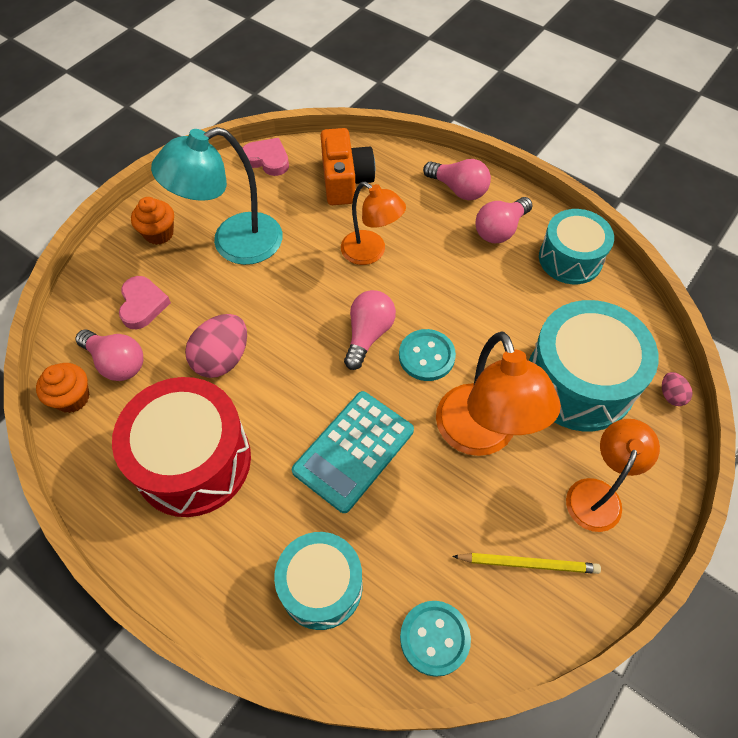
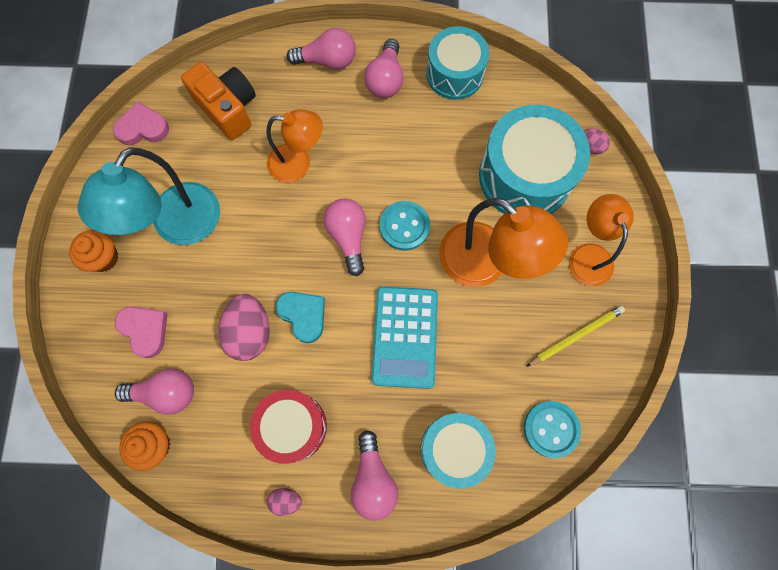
camera: 35 degrees left, 15 degrees up
red drum [112,377,251,517] -> red drum [250,390,327,464], size x0.65
none -> pink egg [267,488,302,516]
none -> turquoise heart [276,292,325,343]
none -> pink light bulb [351,430,398,521]

